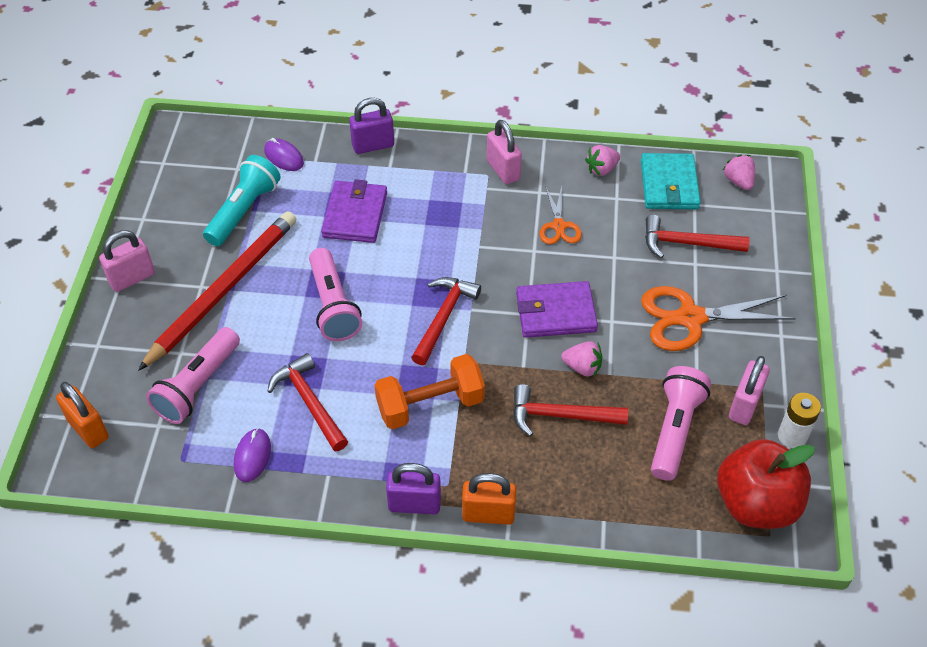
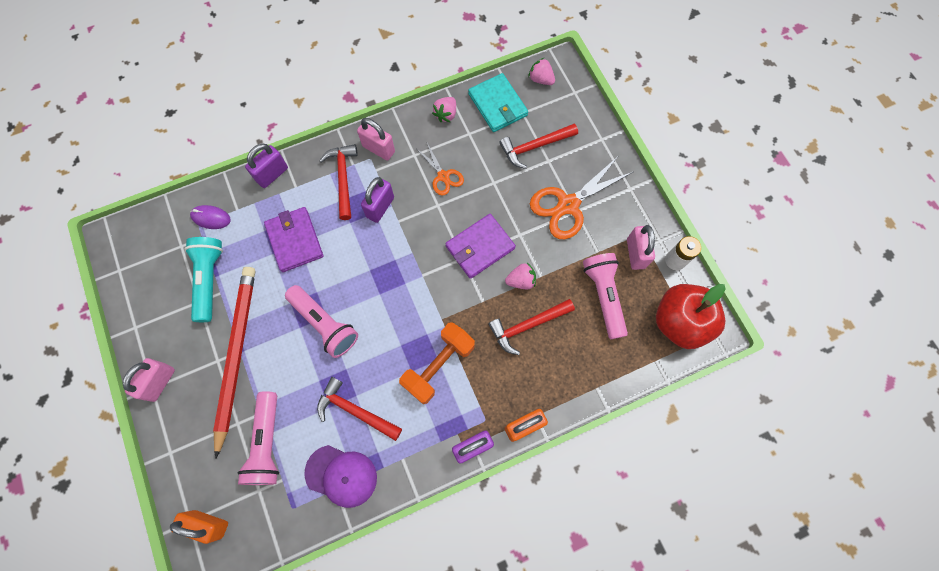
camera: 30 degrees left, 20 degrees up
purple mouse [234,428,271,482] -> purple cap [305,445,377,508]
red hammer [411,277,481,365] -> red hammer moved to [319,144,358,220]
none -> purple padlock [361,177,394,223]

